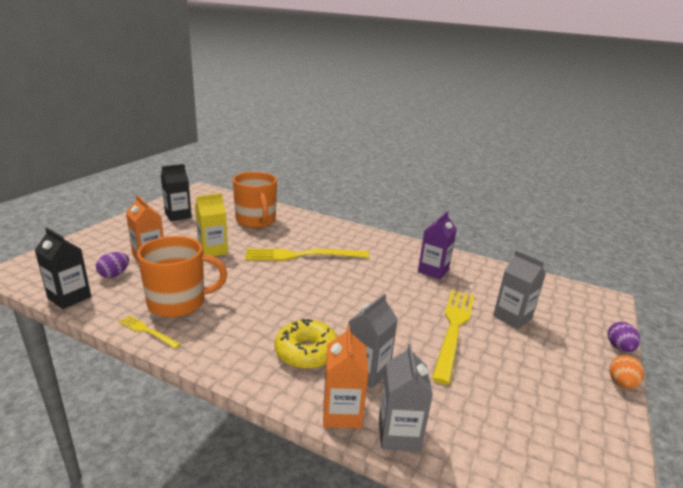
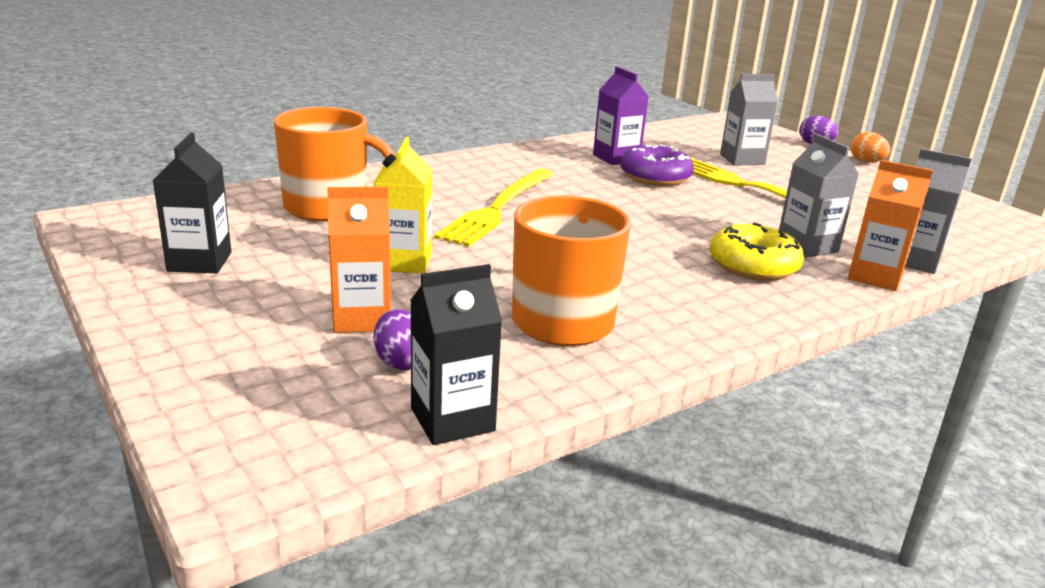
camera: 60 degrees left, 0 degrees up
yellow fork [119,315,181,349] -> none
none -> purple donut [621,144,694,186]

